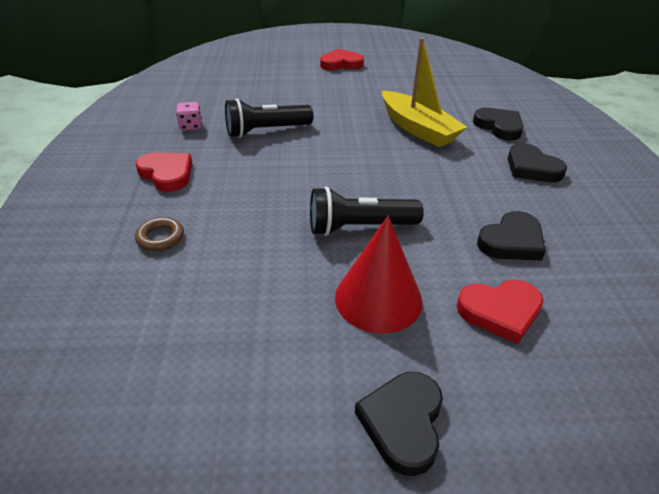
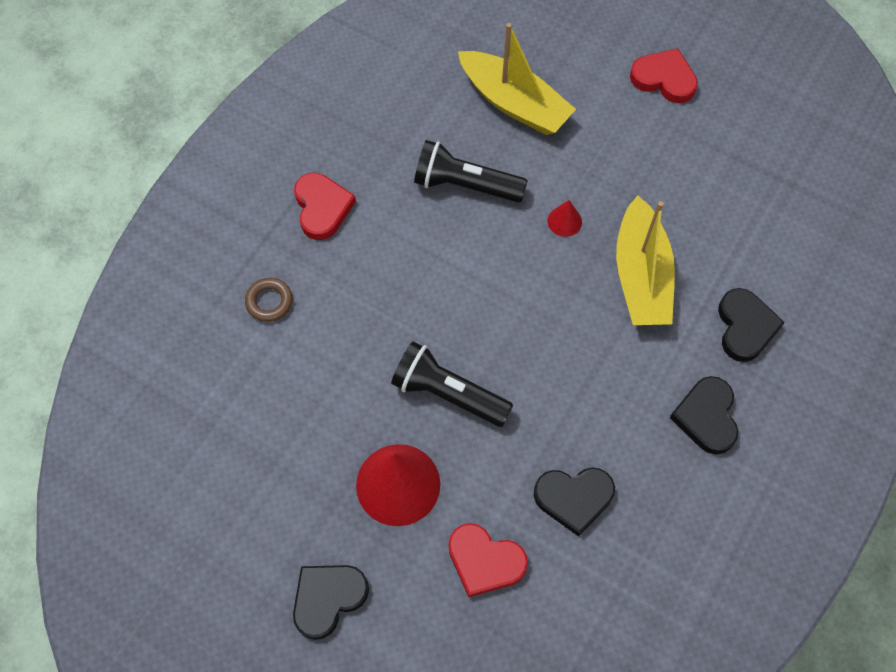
camera: 35 degrees right, 25 degrees up
pink dice [176,102,202,131] -> none
none -> yellow boat [458,23,576,135]
none -> red cone [548,200,582,237]

